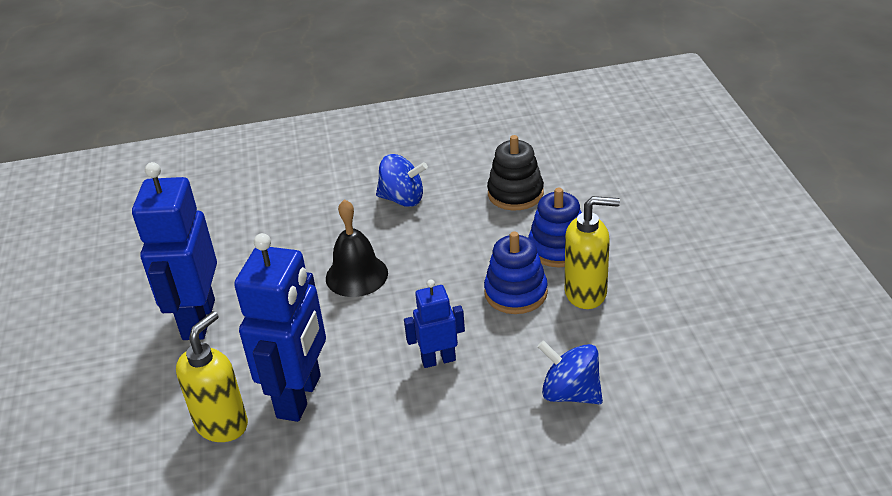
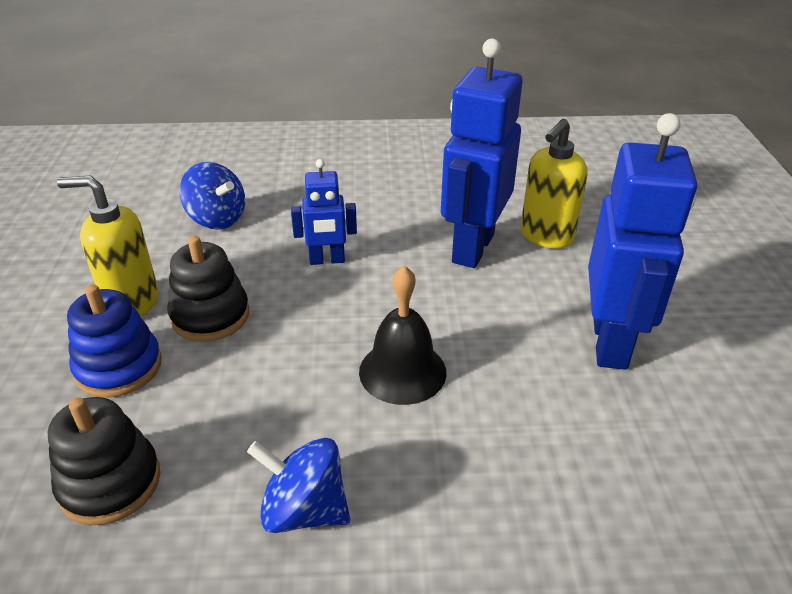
camera: 175 degrees left, 0 degrees up
blue stacking toy [484,231,548,314] -> black stacking toy [167,236,249,342]

